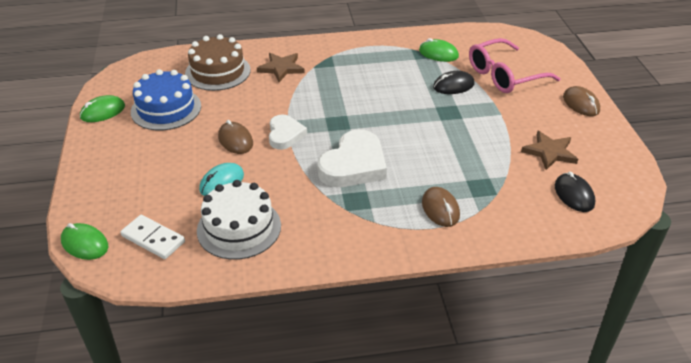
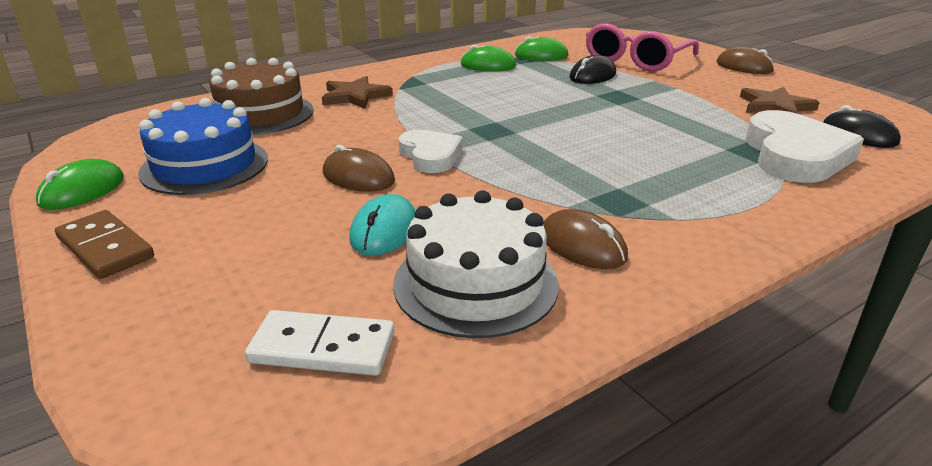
camera: 25 degrees left, 10 degrees down
green mouse [61,223,108,260] -> green mouse moved to [461,45,516,71]
white heart [318,130,387,187] -> white heart moved to [746,110,864,183]
brown mouse [422,187,460,227] -> brown mouse moved to [543,209,628,269]
none -> brown domino [55,210,154,279]

